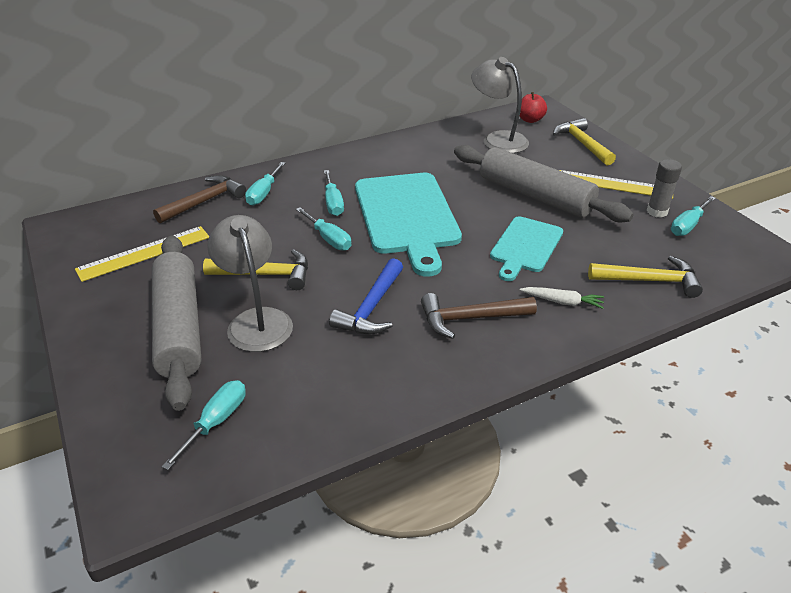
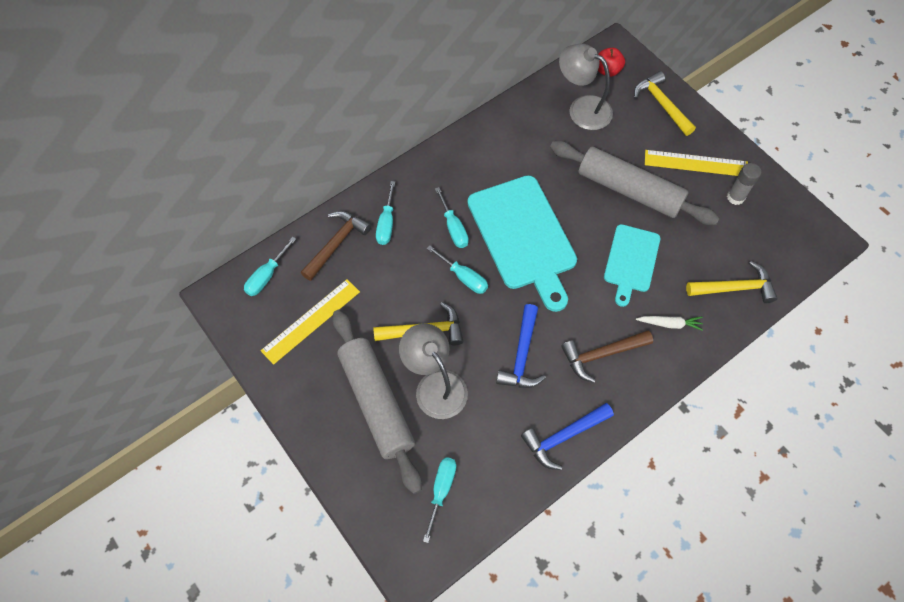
camera: 10 degrees left, 25 degrees up
turquoise screwdriver [671,196,716,236] -> turquoise screwdriver moved to [244,237,296,296]
none -> blue hammer [521,403,614,470]

